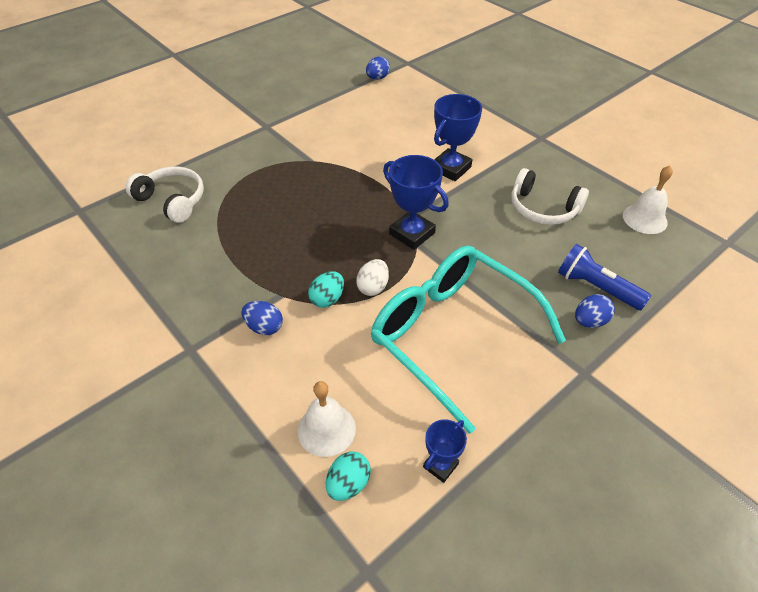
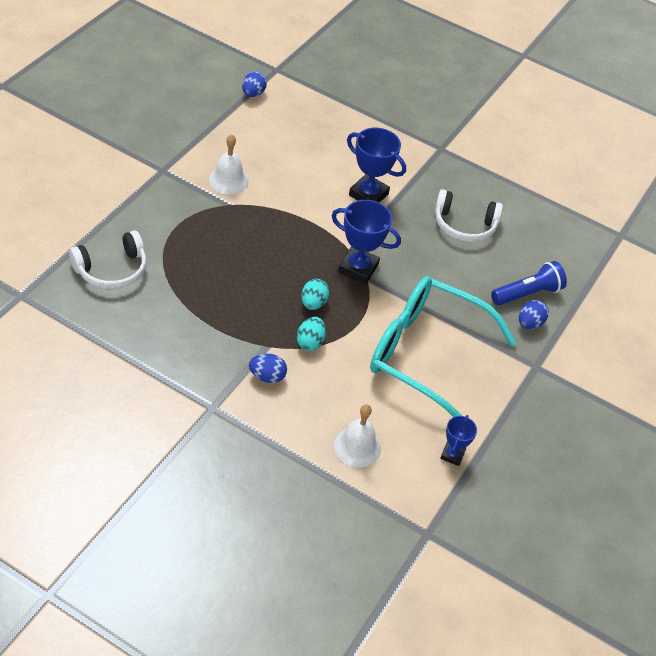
camera: 25 degrees left, 0 degrees up
white headphones [125,166,204,223] -> white headphones turned 135 degrees clockwise [69,231,147,289]
turquoise egg [326,452,371,501] -> turquoise egg moved to [301,279,330,310]
white egg [356,259,389,296] -> none
blue trophy [434,94,482,181] -> blue trophy turned 75 degrees counterclockwise [347,128,406,203]
blue flashlight [558,244,651,310] -> blue flashlight turned 135 degrees clockwise [491,261,567,306]
white bell [623,166,673,234] -> white bell moved to [209,134,249,194]

